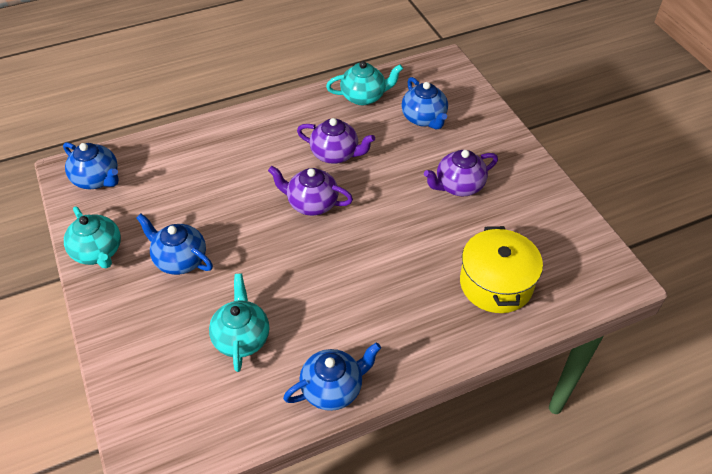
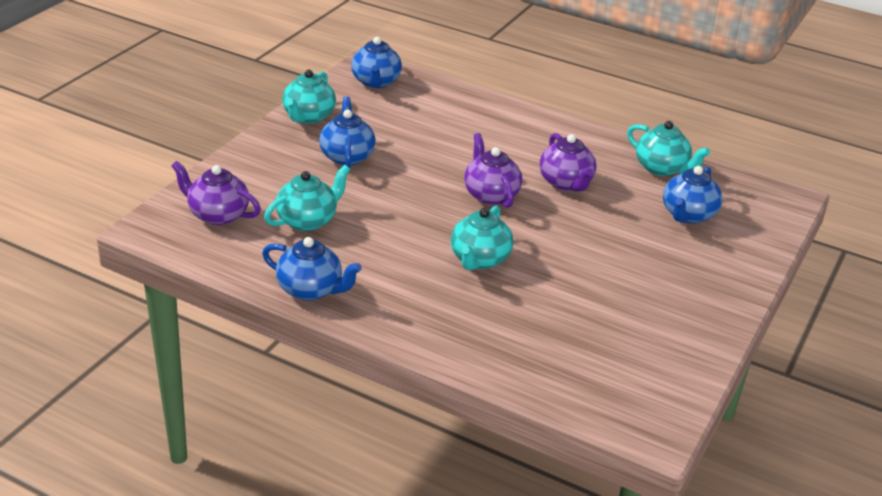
camera: 50 degrees right, 15 degrees down
purple teapot [424,150,498,196] -> purple teapot moved to [171,161,261,225]
yellow pot [460,226,543,313] -> none
none -> turquoise teapot [451,206,513,270]

